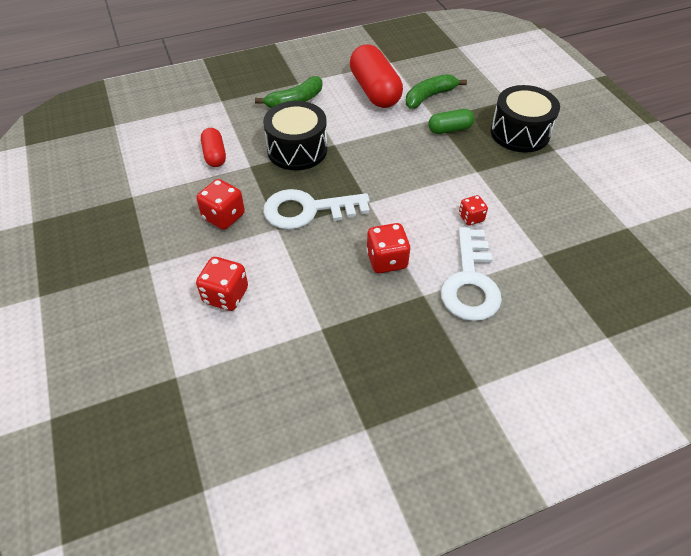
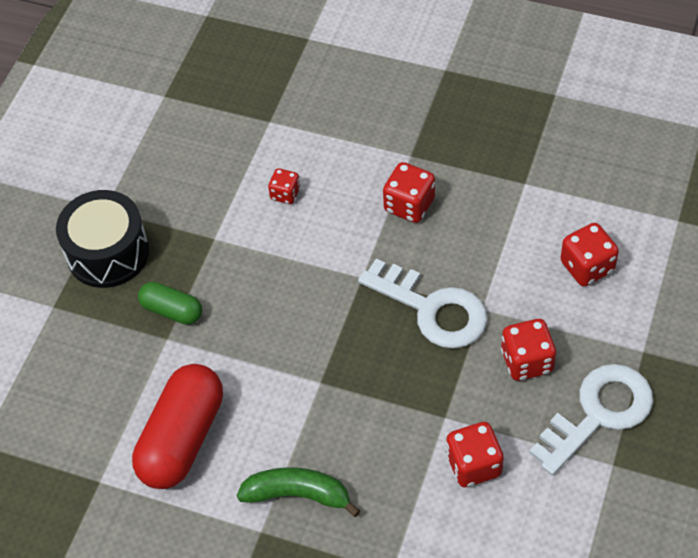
camera: 135 degrees left, 5 degrees up
red capsule [201,128,226,167] -> red dice [446,422,504,487]
black drum [263,101,327,170] -> none
green banana [406,74,467,109] -> none
white key [441,227,502,321] -> white key moved to [529,364,653,476]

